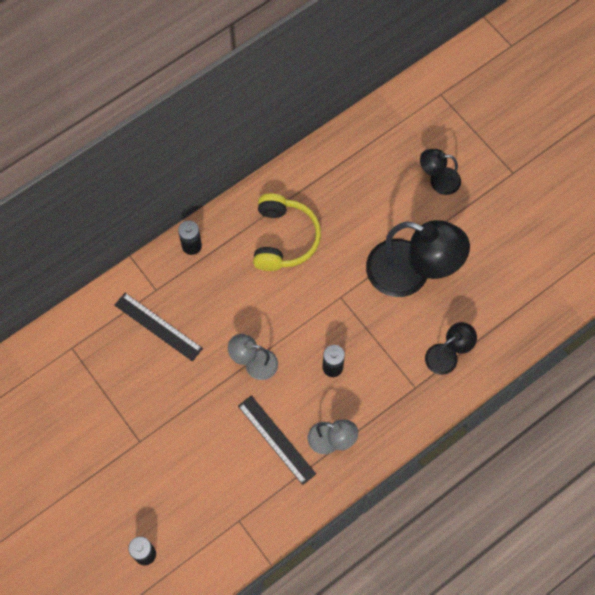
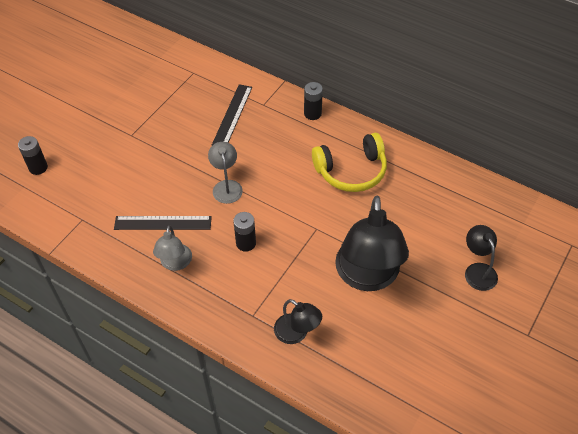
camera: 70 degrees right, 15 degrees down
black ruler [238,395,316,485] -> black ruler turned 60 degrees clockwise [114,216,212,230]

